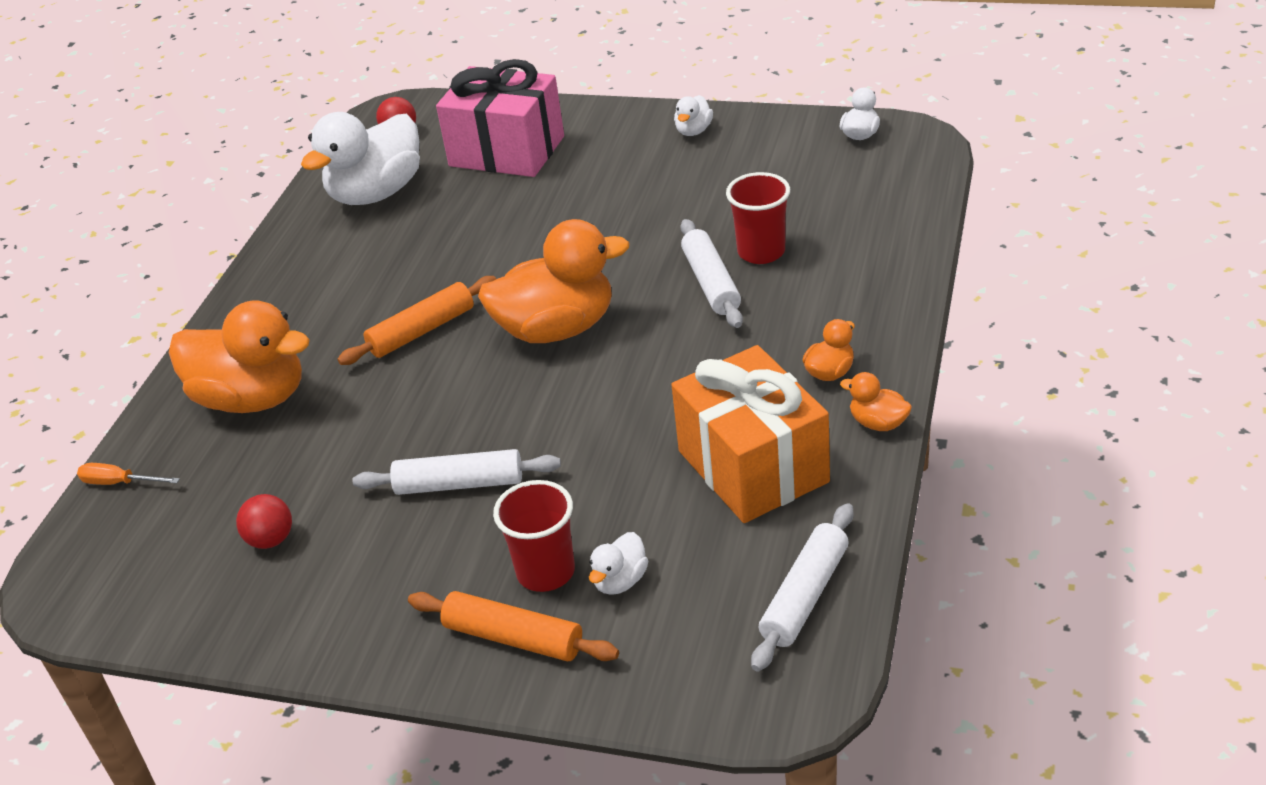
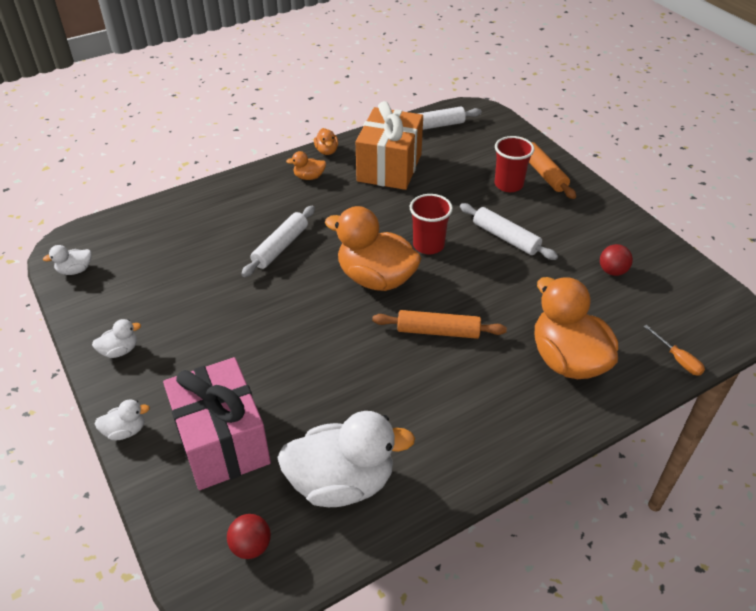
camera: 140 degrees left, 5 degrees up
white duck [589,532,648,595] -> white duck moved to [94,399,150,440]
red cup [726,172,790,264] -> red cup moved to [410,194,453,254]

